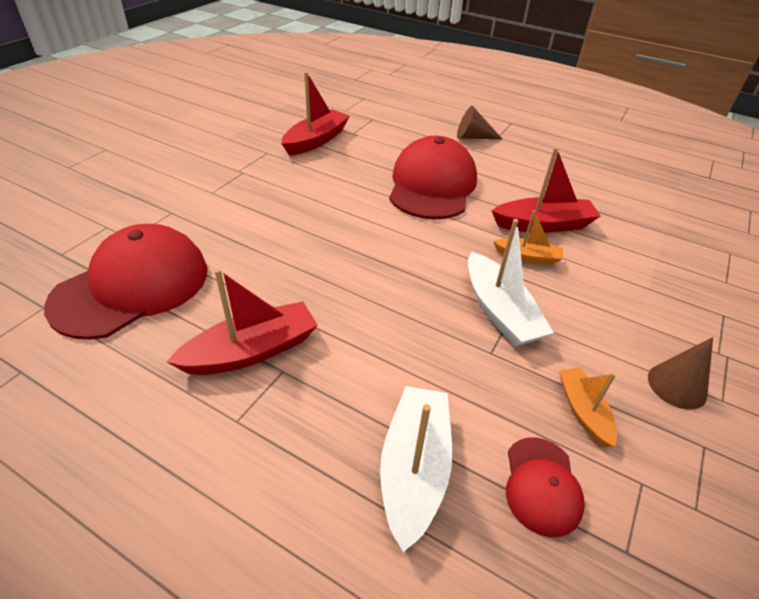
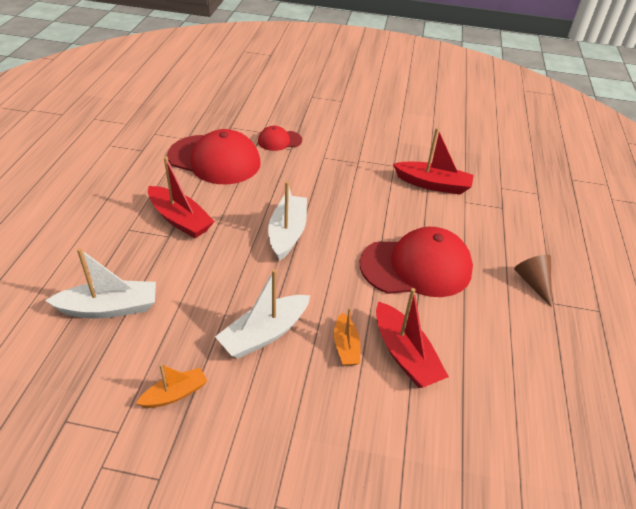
camera: 70 degrees right, 0 degrees up
red cap [506,437,585,537] -> red cap moved to [258,126,302,151]
brown cone [648,337,713,410] -> none
none -> white boat [268,181,307,261]

